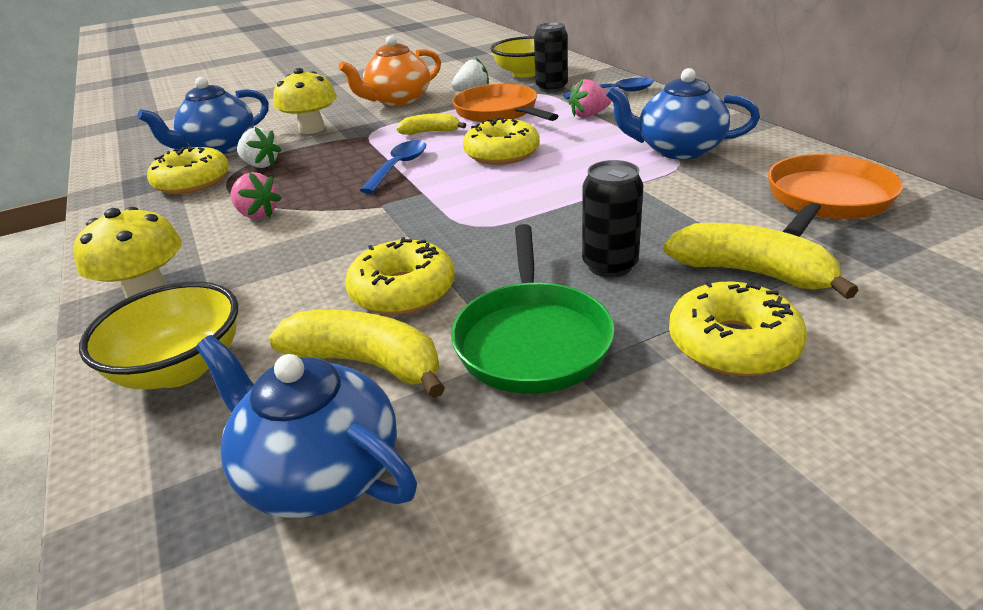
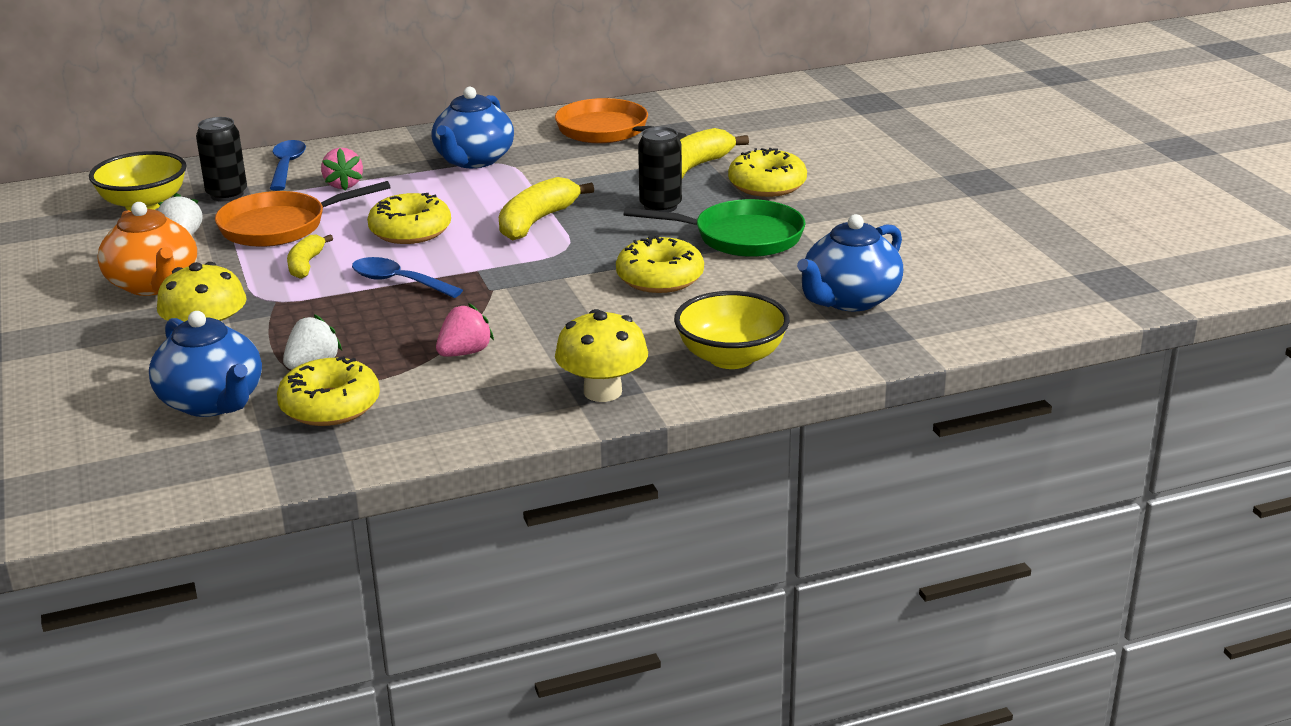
camera: 85 degrees left, 5 degrees down
yellow banana [269,310,445,398] -> yellow banana moved to [499,177,594,240]

